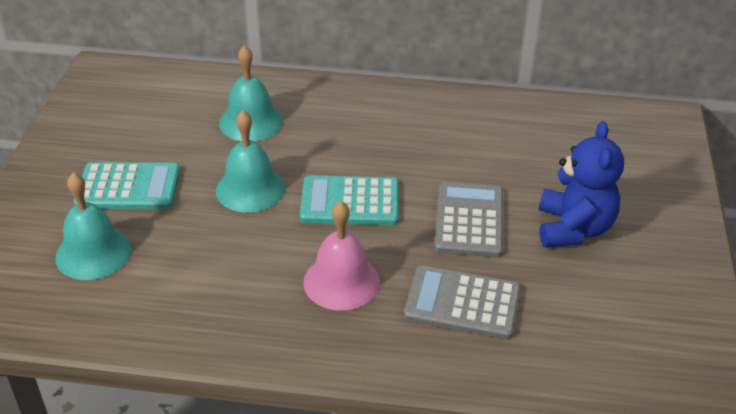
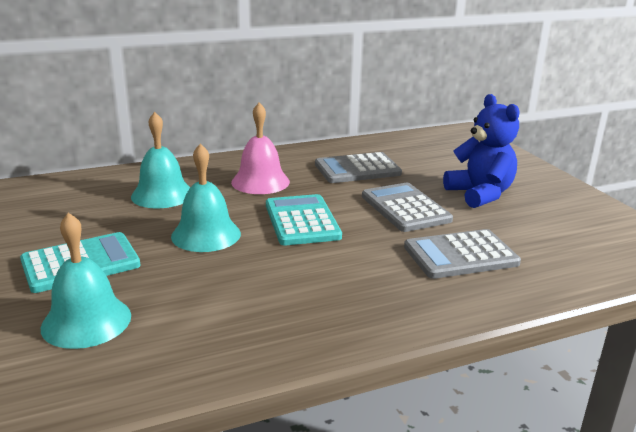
camera: 30 degrees left, 15 degrees down
turquoise calculator [300,175,399,225] -> turquoise calculator turned 105 degrees clockwise [266,194,342,245]
pink bell [303,201,380,311] -> pink bell moved to [231,103,290,194]
none -> grey calculator [315,152,402,183]

